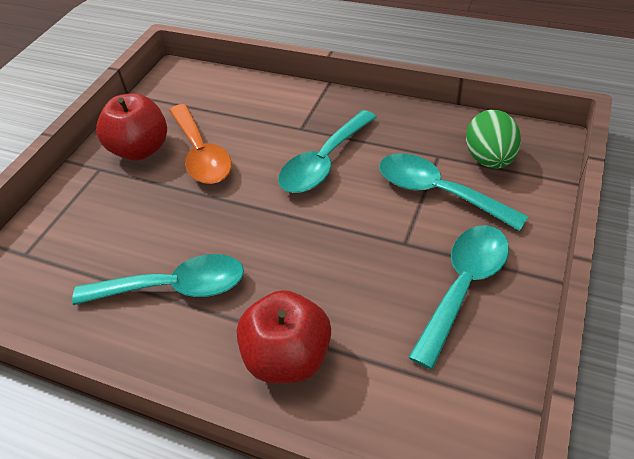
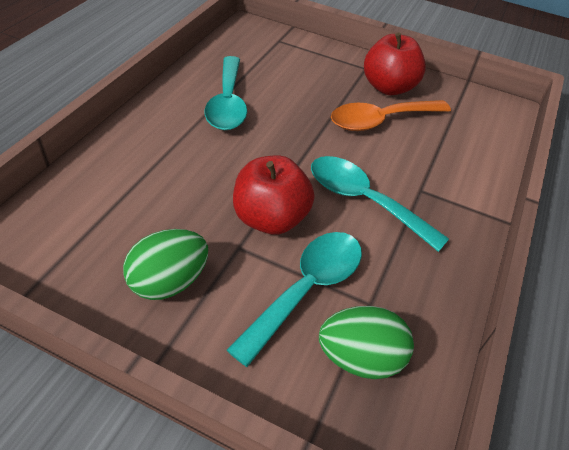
camera: 85 degrees right, 0 degrees up
red apple [237,290,331,384] -> red apple moved to [233,155,315,234]
turquoise spoon [408,225,509,369] -> green egg [123,229,208,300]

